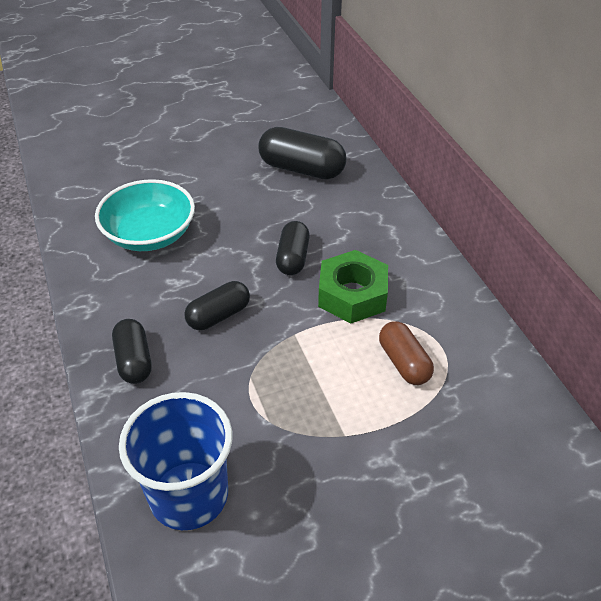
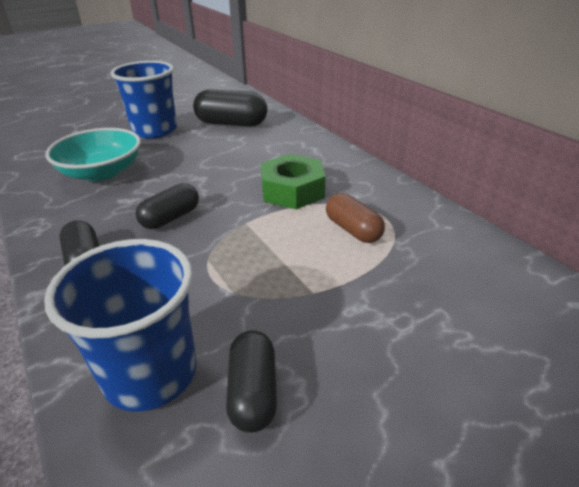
camera: 10 degrees left, 10 degrees down
black capsule [276,221,310,275] -> black capsule moved to [226,330,277,433]
none -> blue cup [110,61,177,138]

